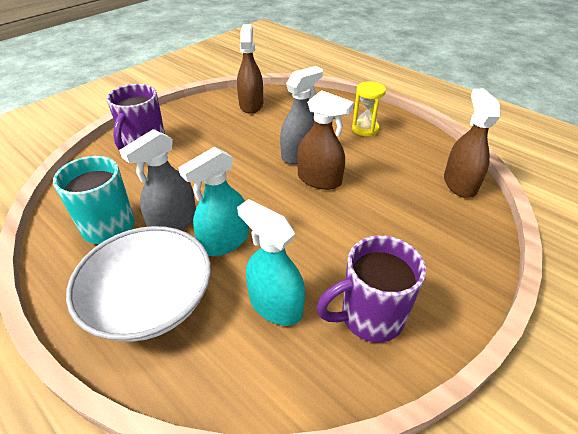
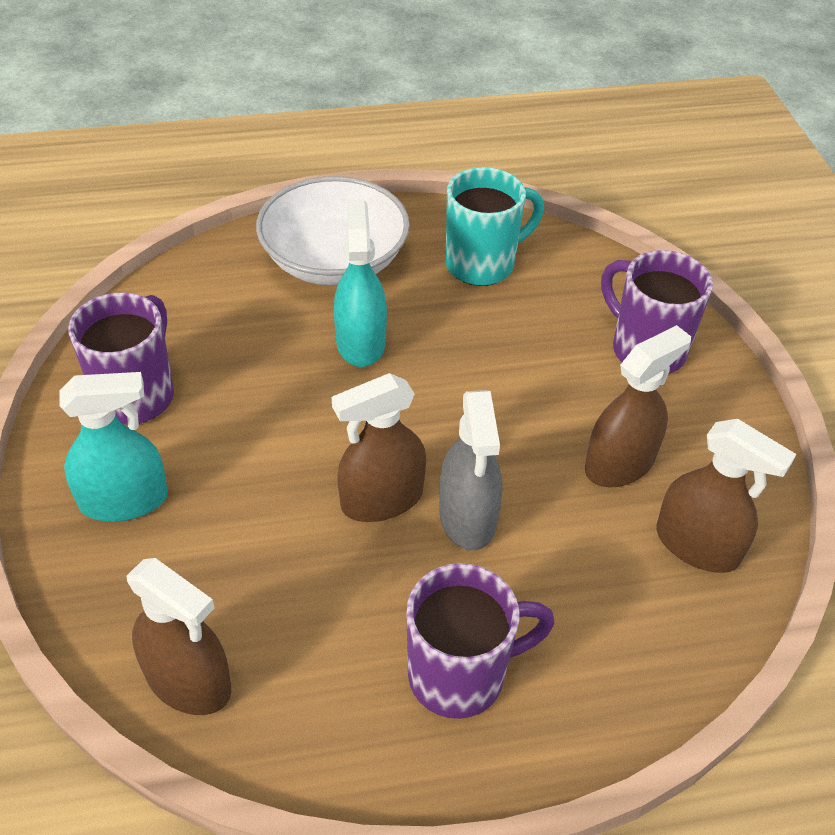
camera: 125 degrees right, 5 degrees up
grey spray bottle [119,129,196,231] -> none
turquoise spray bottle [237,199,305,326] -> turquoise spray bottle moved to [59,372,168,522]
yellow hourglass [352,81,386,136] -> purple mug [406,563,555,719]
none -> brown spray bottle [585,325,691,487]

